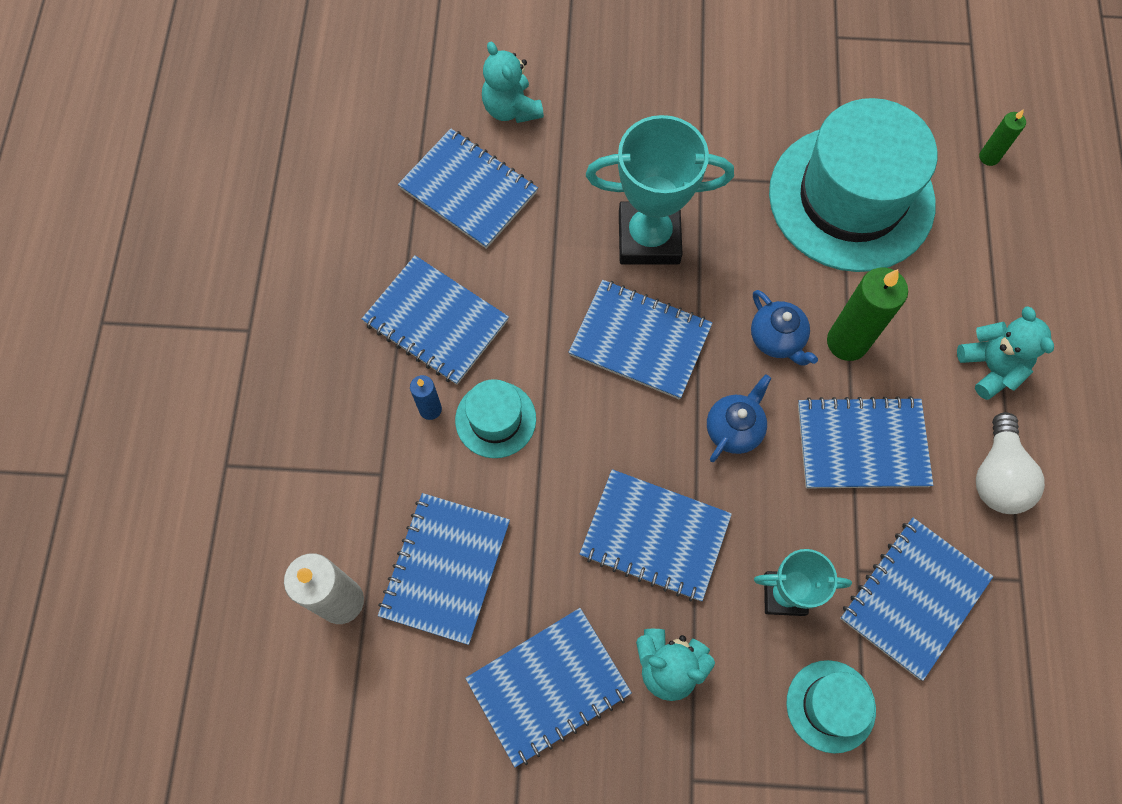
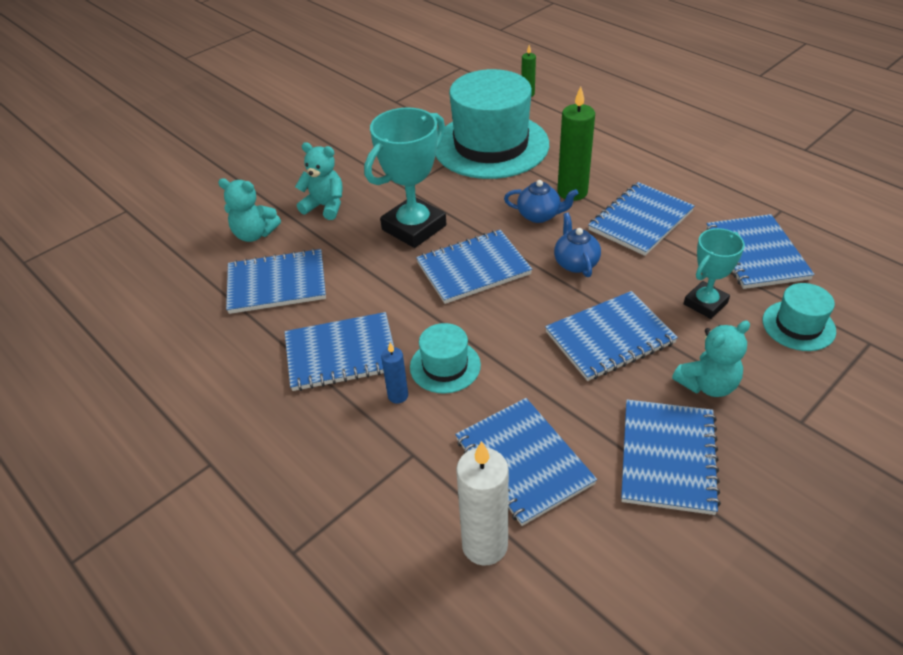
camera: 45 degrees left, 25 degrees down
turquoise teddy bear [957,306,1054,400] -> turquoise teddy bear moved to [295,142,343,220]
white light bulb [976,412,1045,514] -> none

